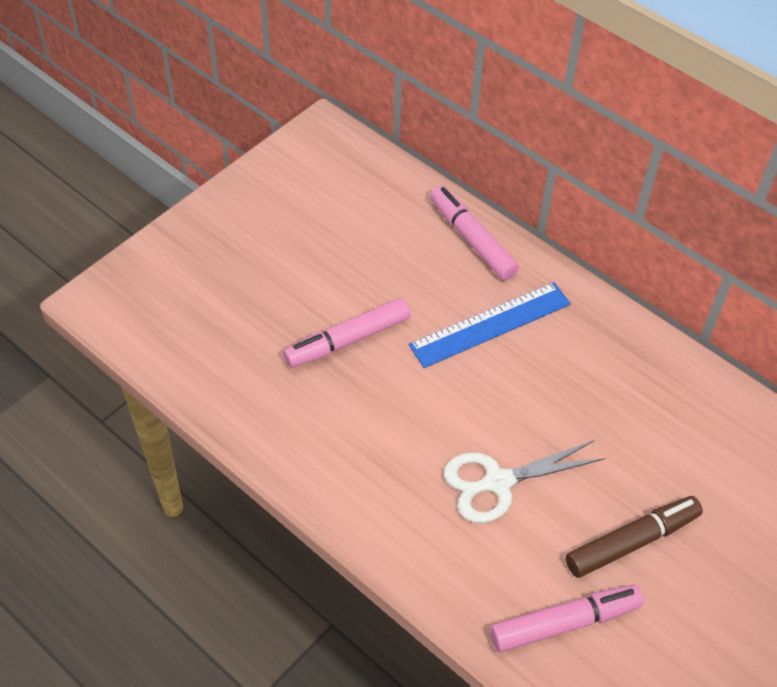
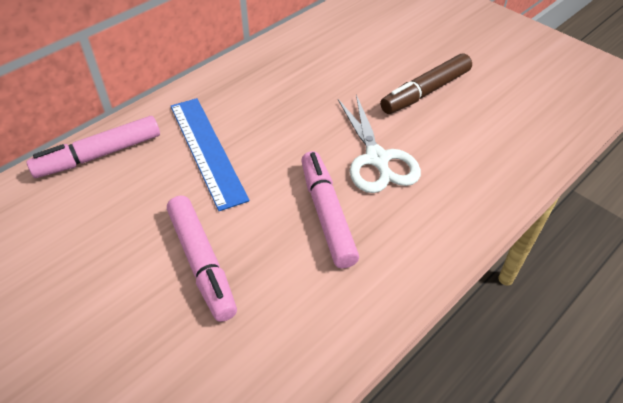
camera: 85 degrees left, 5 degrees down
pink marker [490,585,644,652] -> pink marker moved to [301,151,359,268]
brown marker [566,496,703,578] -> brown marker turned 105 degrees counterclockwise [380,53,472,114]

